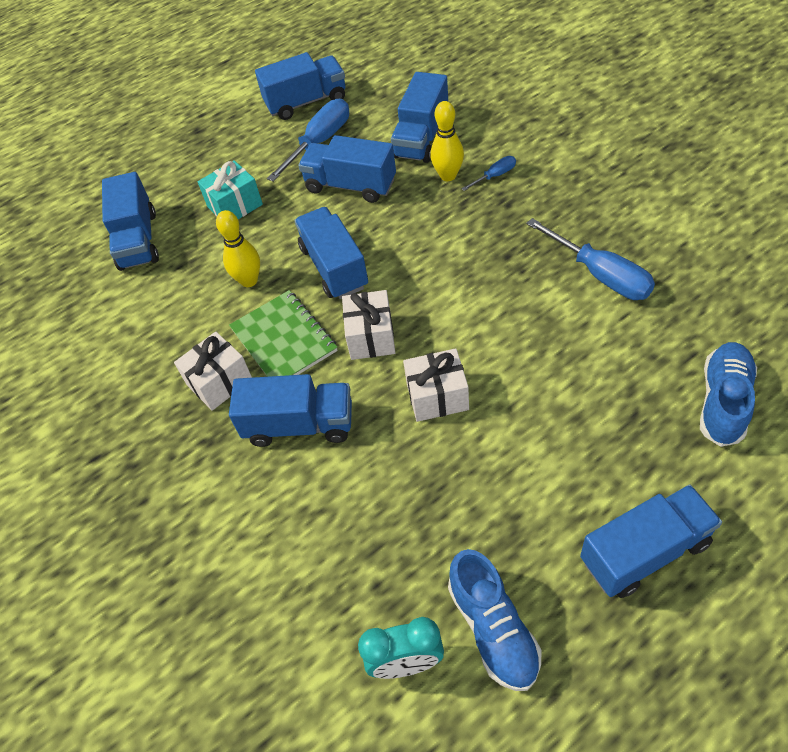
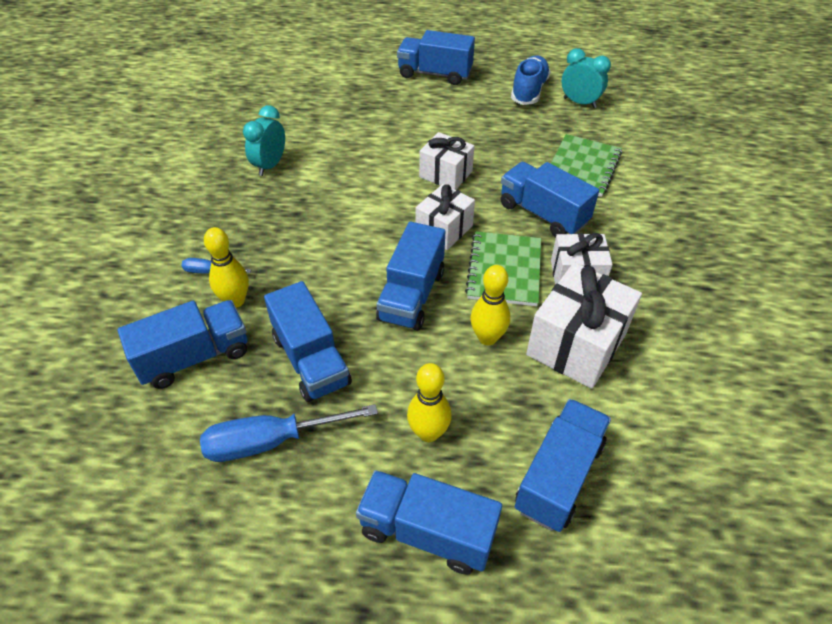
camera: 145 degrees left, 5 degrees down
turquoise gift [197,160,263,219] -> yellow bowling pin [407,363,452,442]
blue truck [255,52,345,120] -> blue truck moved to [356,470,502,575]
blue screwdriver [526,218,655,300] -> turquoise clock [243,105,285,176]
blue shoe [700,342,757,447] -> none
none -> white gift [526,262,642,389]
none -> green notebook [551,134,622,197]

